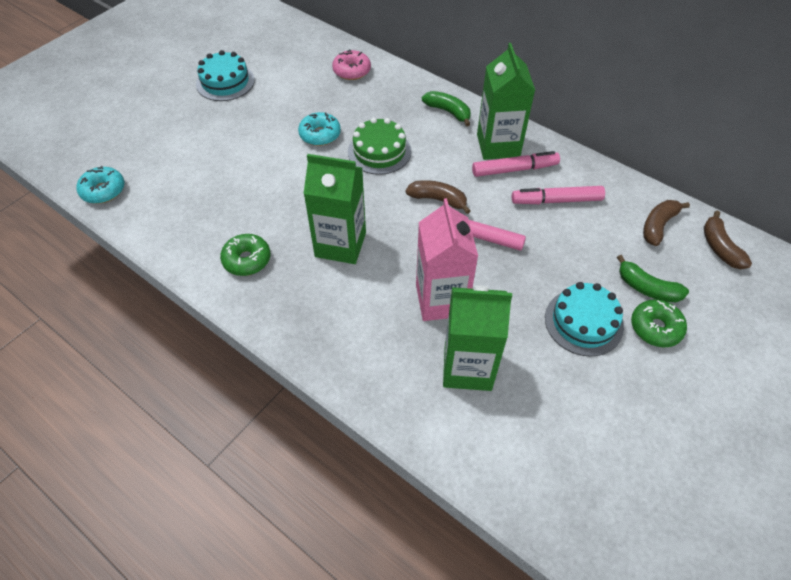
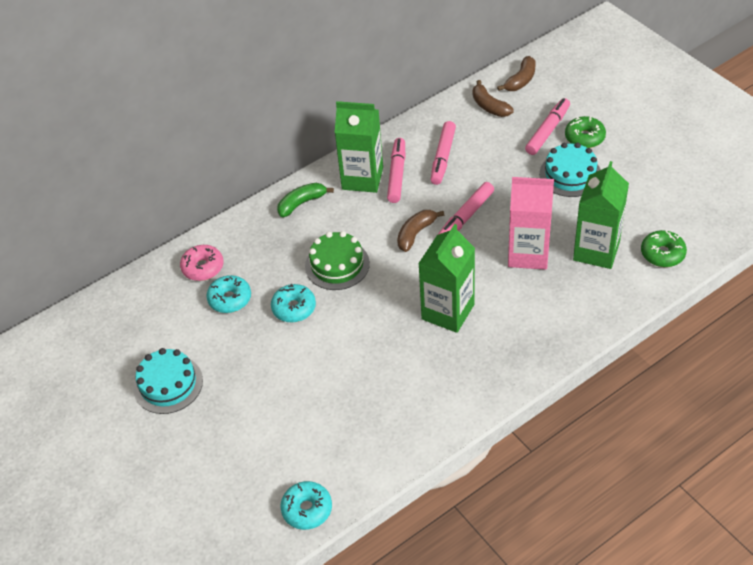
camera: 70 degrees left, 5 degrees down
green donut [220,234,270,276] -> green donut moved to [641,230,687,267]
green banana [617,255,689,302] -> pink marker [525,98,570,155]
brown banana [704,211,752,269] -> brown banana turned 60 degrees counterclockwise [497,56,536,91]
none -> turquoise donut [206,275,251,313]

